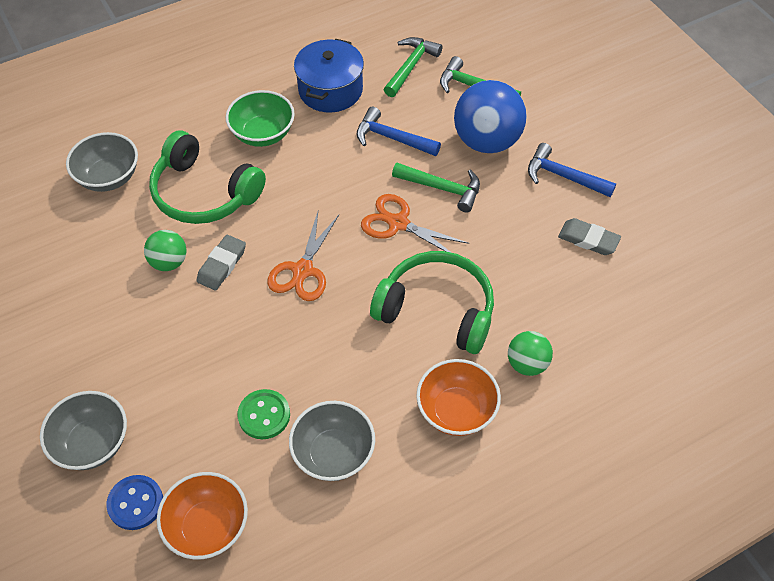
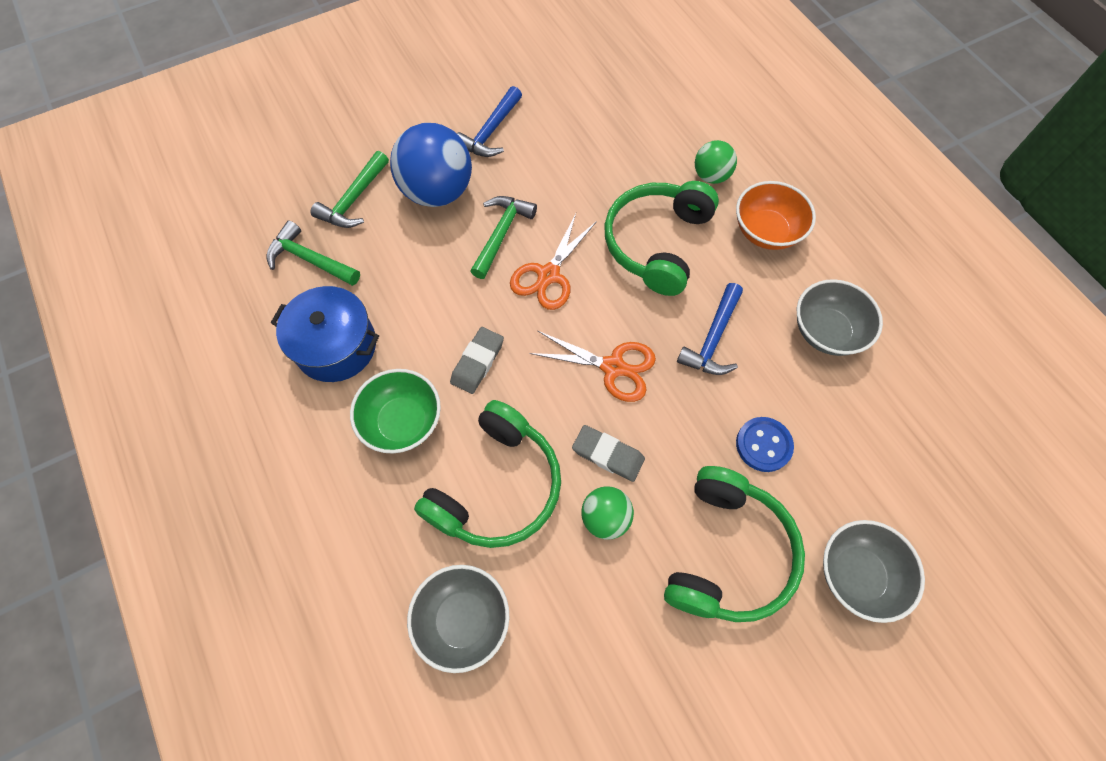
camera: 90 degrees left, 10 degrees up
blue button [106,475,163,530] -> blue button moved to [736,417,794,472]
orange bowl [157,472,248,559] -> none
green button [237,389,290,439] -> none
blue hammer [357,107,441,156] -> blue hammer moved to [677,283,743,375]
grey eraser [558,218,621,255] -> grey eraser moved to [450,327,504,394]
none -> green headphones [664,466,805,622]

